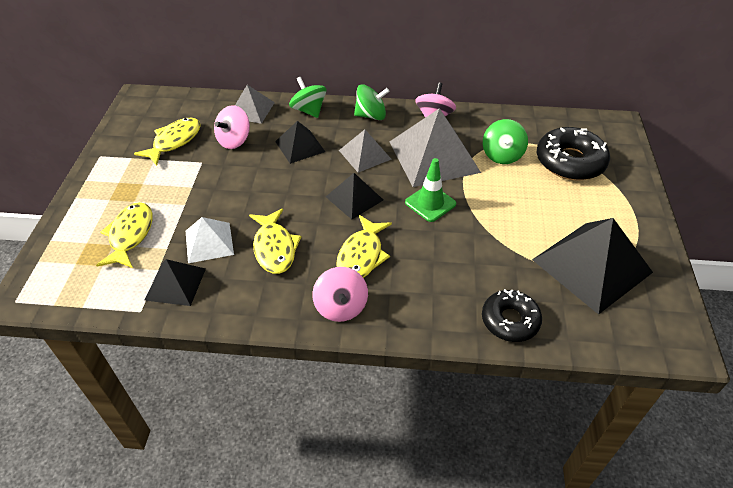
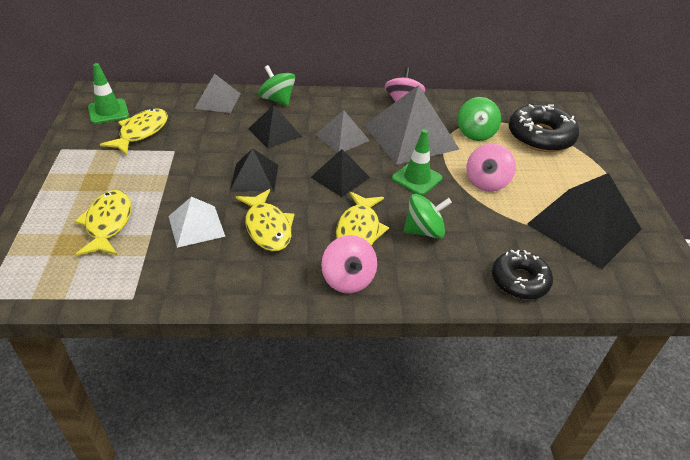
camera: 10 degrees left, 5 degrees down
black pyramid [144,259,206,306] -> black pyramid moved to [230,148,278,192]
pink spinning top [214,105,250,149] -> pink spinning top moved to [466,144,516,192]
green spinning top [354,84,390,120] -> green spinning top moved to [404,193,452,239]
none -> green traffic cone [88,63,129,124]

